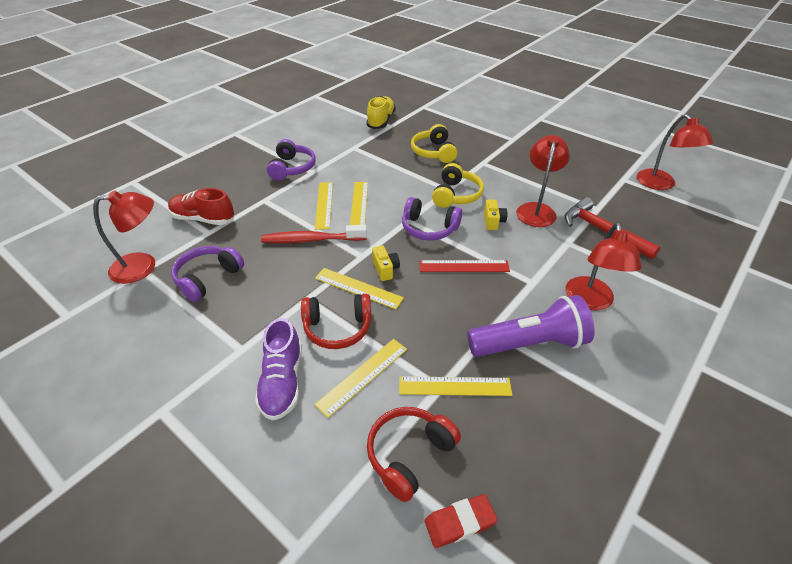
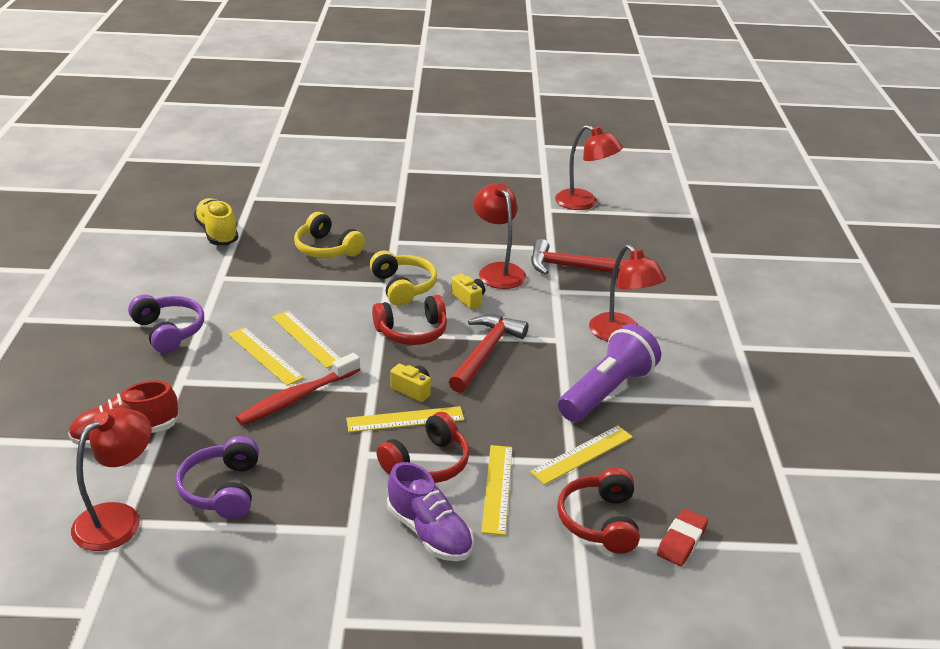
camera: 40 degrees left, 10 degrees down
purple headphones [402,197,462,240] -> red headphones [372,295,447,345]
red ruler [419,260,510,272] -> red hammer [449,314,528,393]

